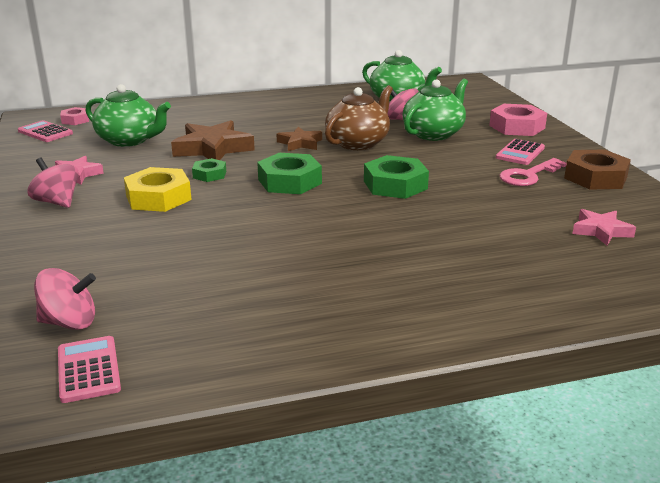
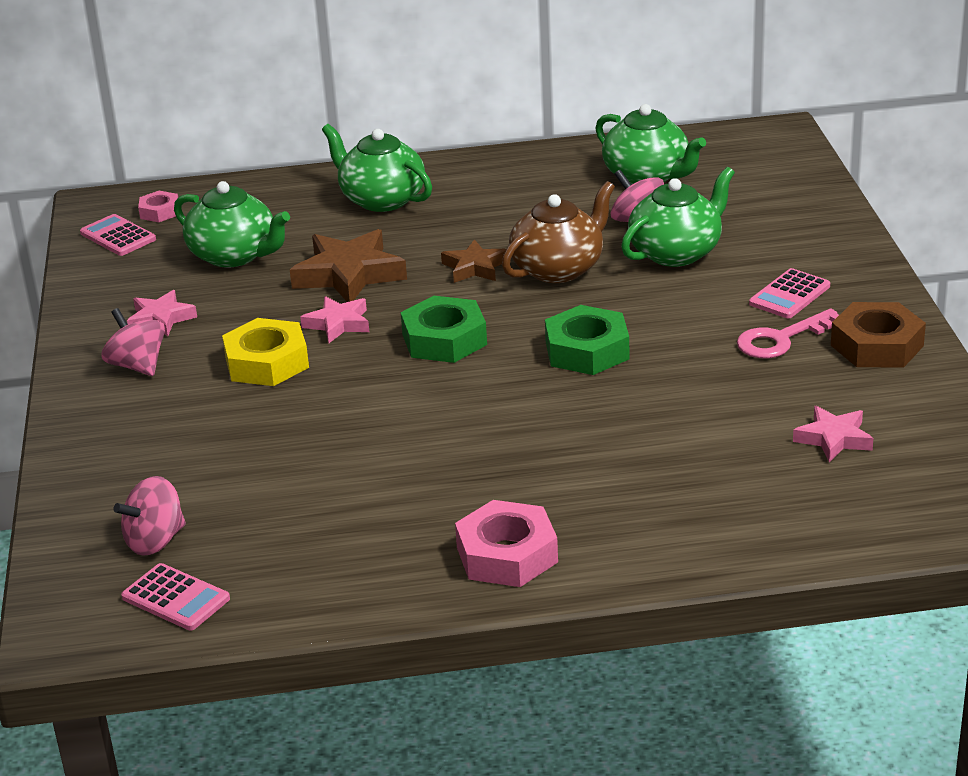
camera: 10 degrees right, 5 degrees up
pink spinning top [34,268,96,330] -> pink spinning top turned 135 degrees clockwise [113,476,186,556]
pink calculator [58,336,121,403] -> pink calculator turned 135 degrees clockwise [121,563,230,630]
green nut [192,158,226,182] -> pink star [300,296,369,343]
pink nut [489,104,547,136] -> pink nut moved to [455,500,558,587]
none -> green teapot [322,124,432,212]

